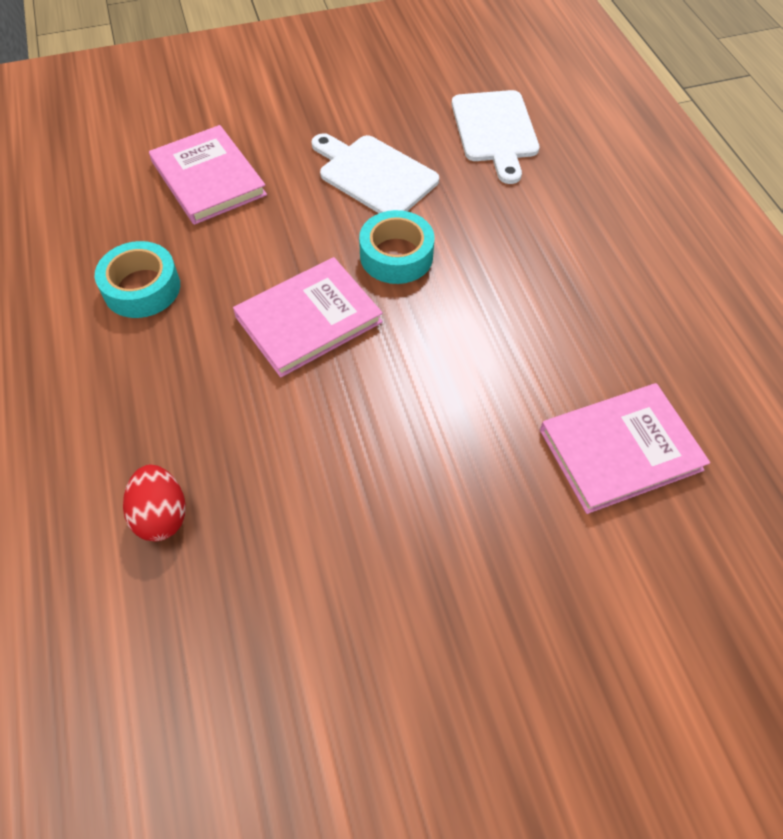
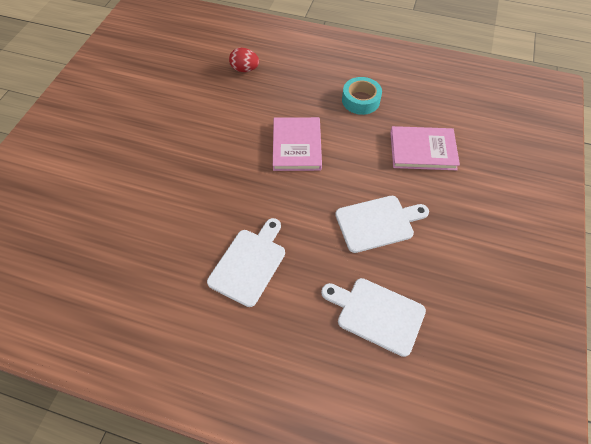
camera: 125 degrees right, 0 degrees up
turquoise tape [359,210,435,284] -> none
pink book [540,383,710,514] -> none
none -> white cutting board [207,218,285,307]

